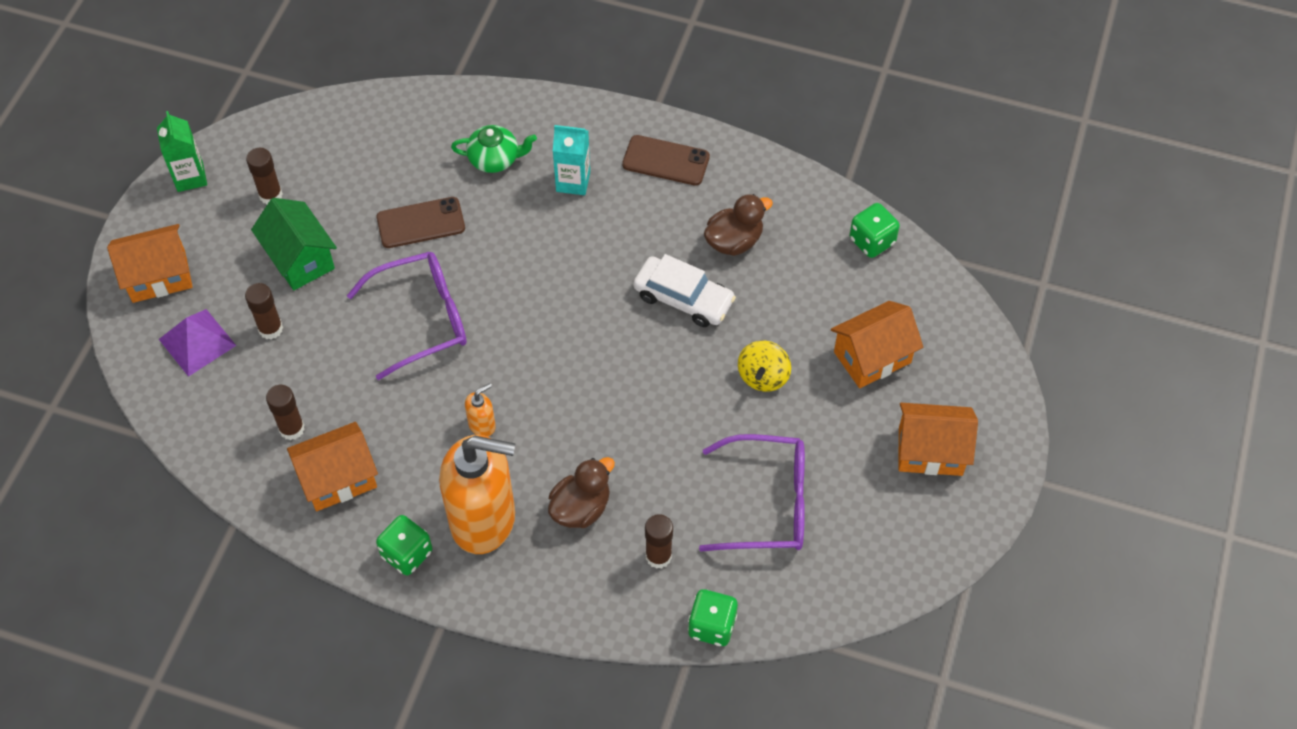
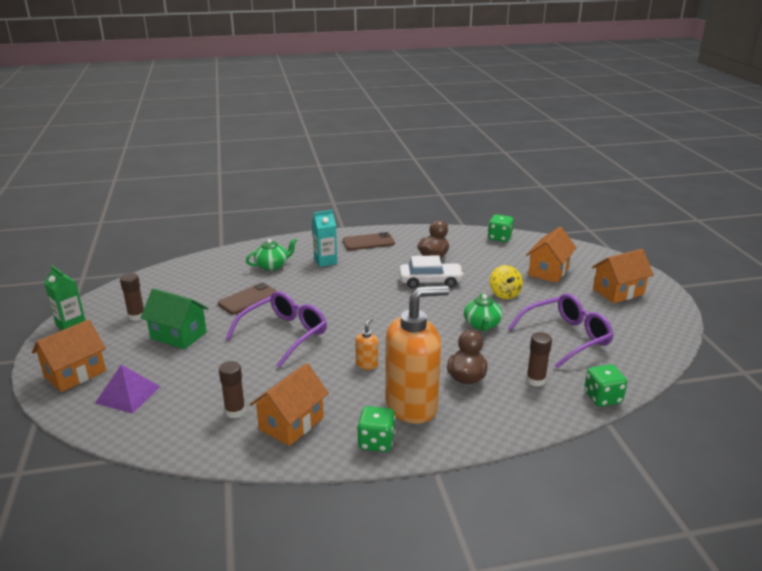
camera: 30 degrees left, 30 degrees down
brown glue stick [245,283,283,339] -> none
none -> green teapot [464,293,502,331]

